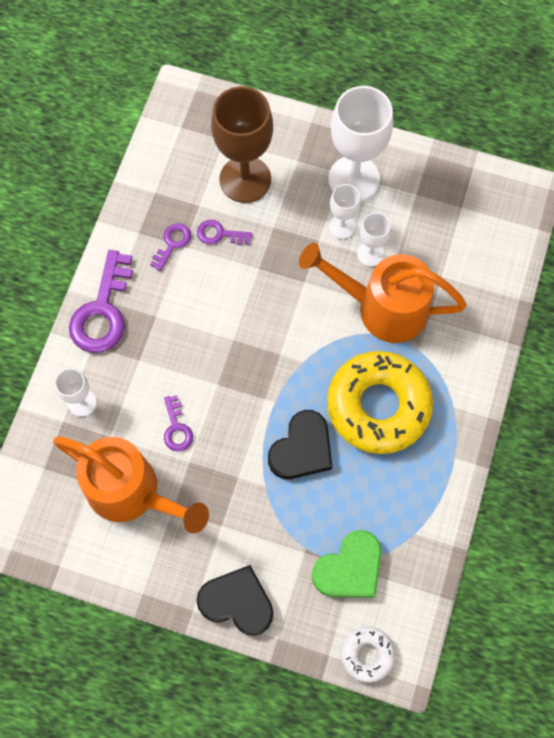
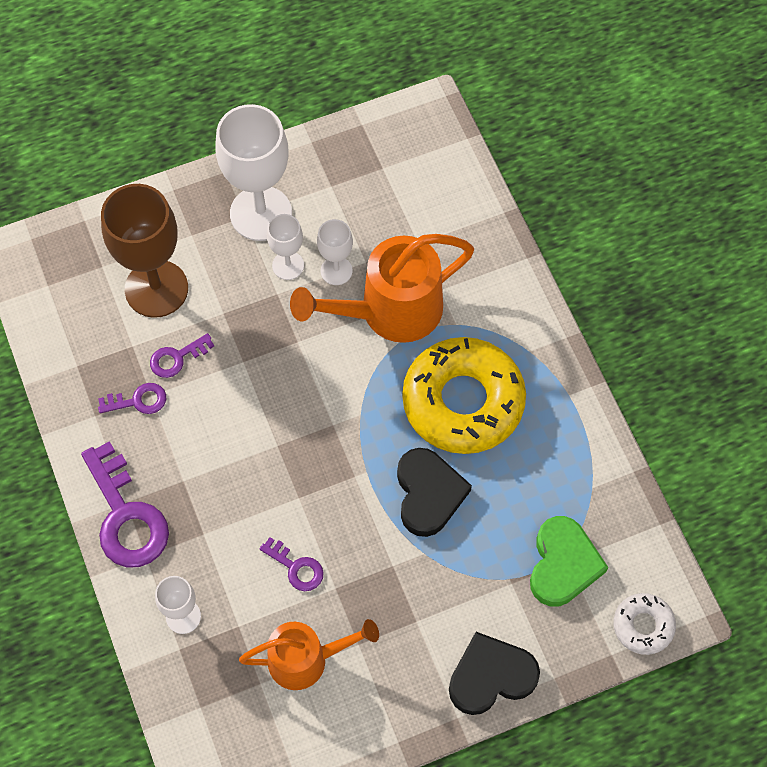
camera: 40 degrees left, 5 degrees down
orange watering can [53,436,209,533] -> orange watering can [239,619,379,690], size x0.65
purple key [150,223,191,271] -> purple key turned 90 degrees clockwise [98,383,166,414]

